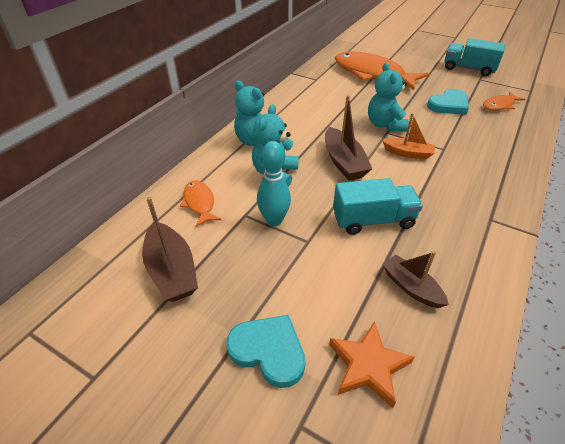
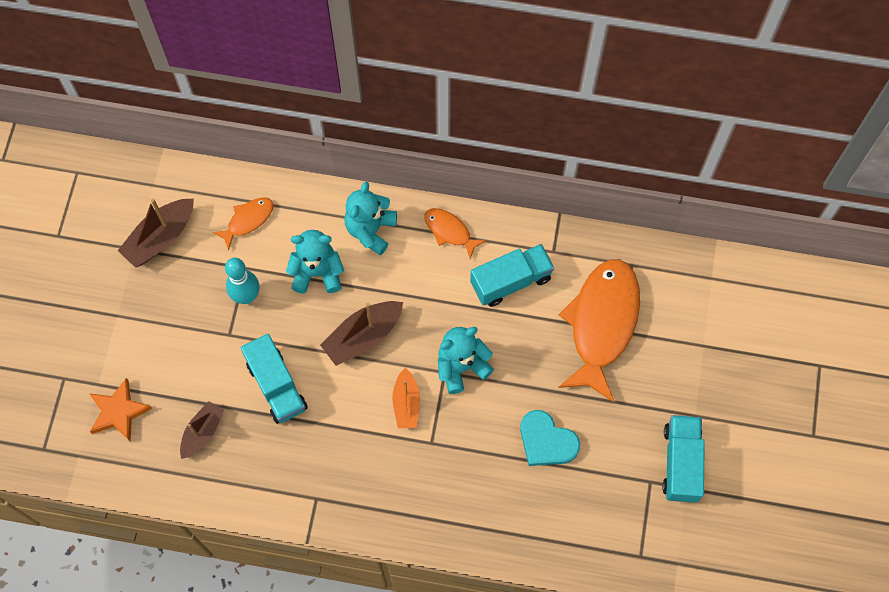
camera: 70 degrees right, 25 degrees up
turquoise heart [226,315,305,388] -> none
orange fish [483,92,525,111] -> orange fish moved to [424,208,486,259]
none -> turquoise truck [470,244,554,307]

